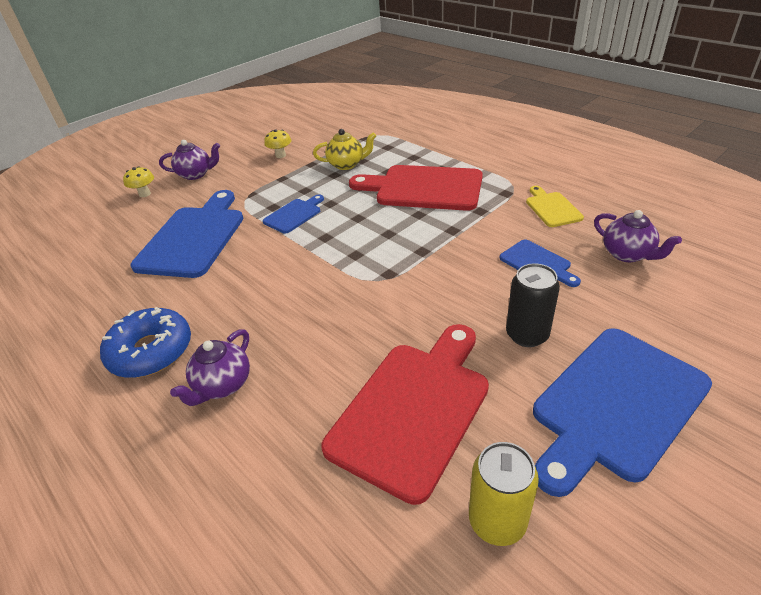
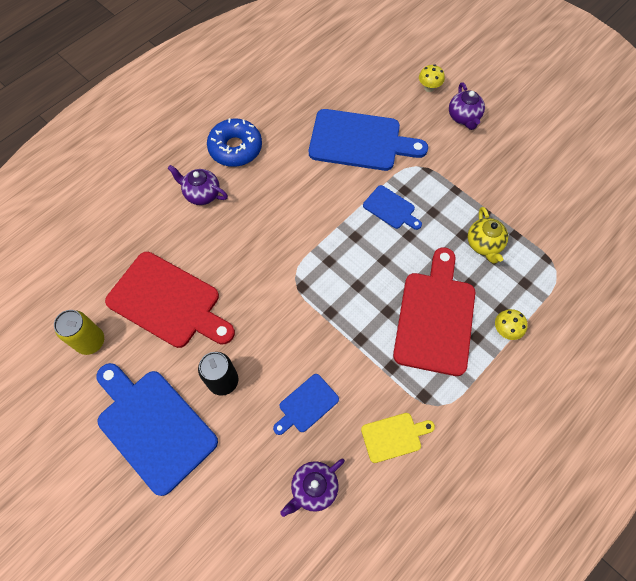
camera: 85 degrees right, 25 degrees up
yellow mushroom [264,129,291,158] -> yellow mushroom moved to [495,309,528,340]

